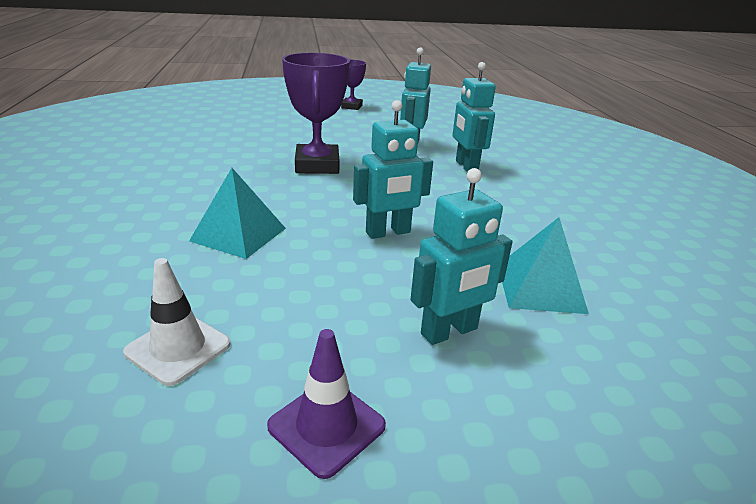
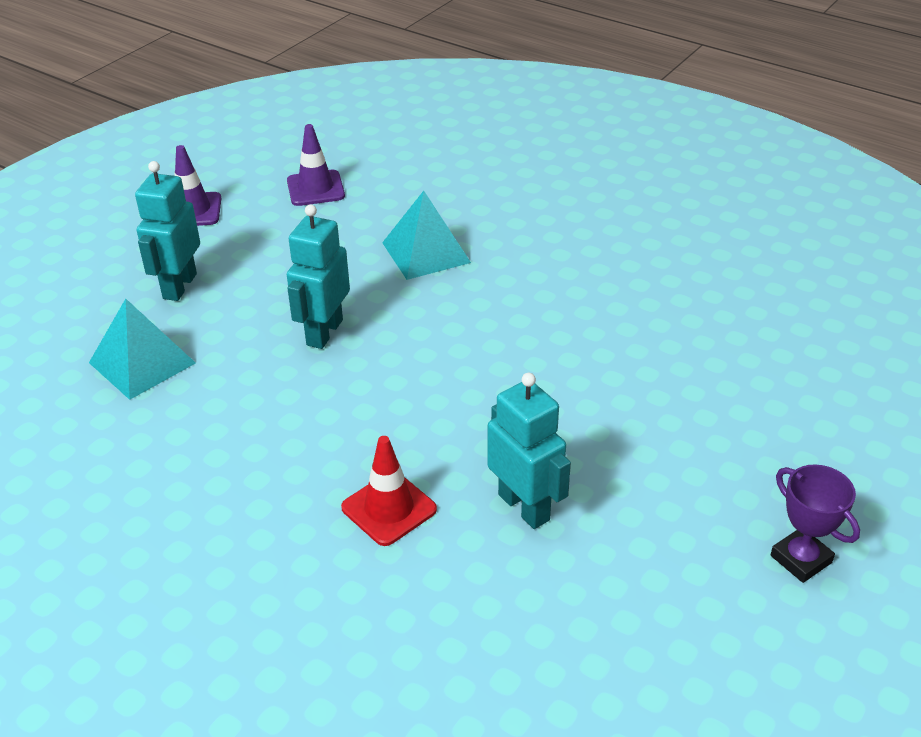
camera: 135 degrees right, 10 degrees up
white traffic cone [123,258,231,386] -> purple traffic cone [287,124,345,206]
purple trophy [282,53,350,174] -> none
turquoise robot [452,62,496,172] -> red traffic cone [341,436,437,546]

